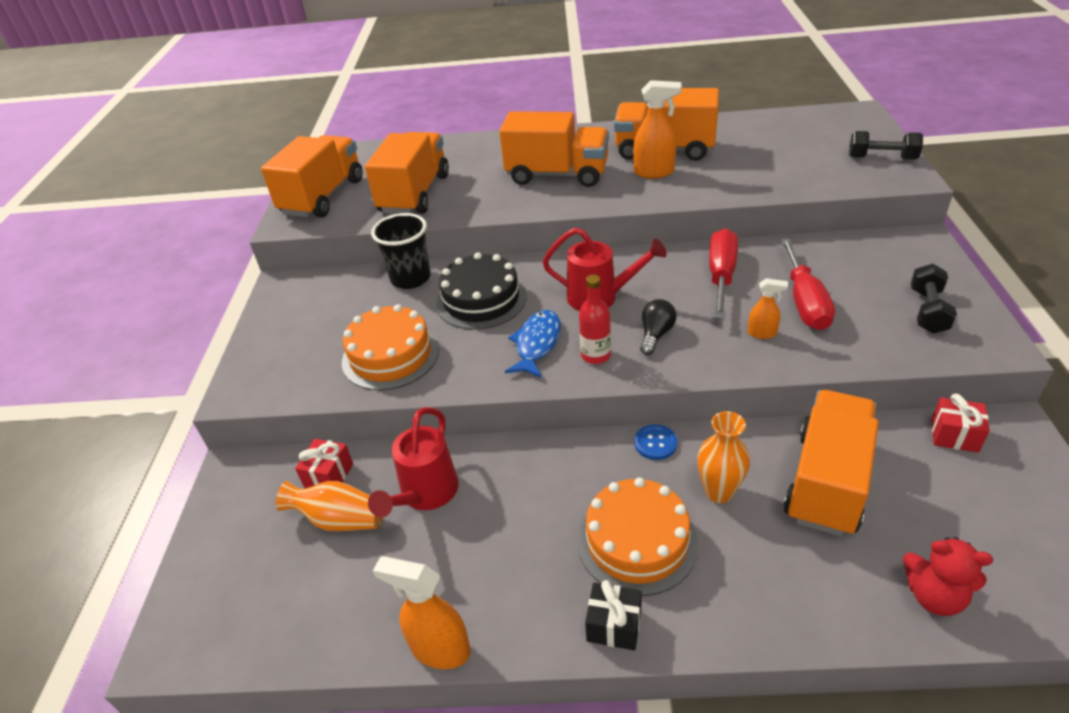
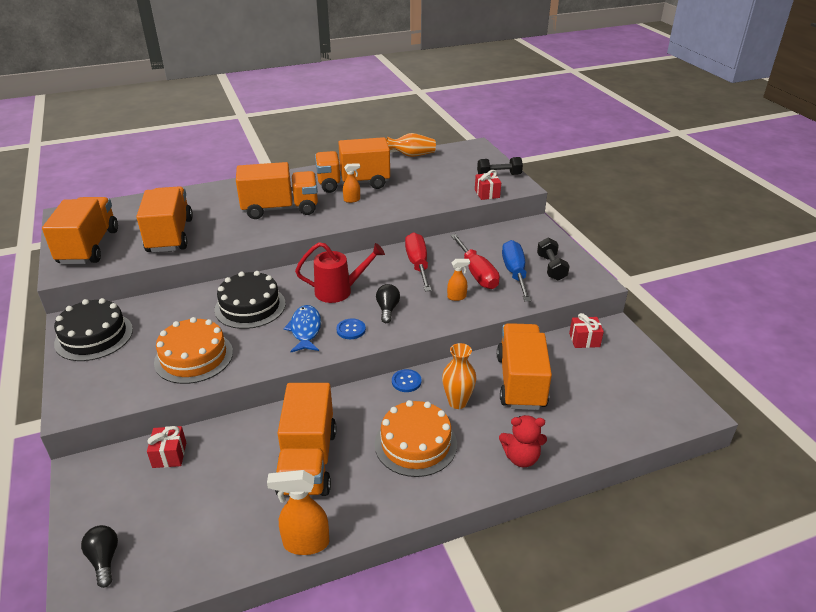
camera: 25 degrees left, 5 degrees down
orange vase [276,481,383,531] -> orange vase moved to [386,133,436,157]
red watering can [368,407,459,517] -> none
black cup [371,213,431,289] -> none
red bottle [579,275,611,364] -> blue button [336,318,366,339]
black gift [585,580,642,650] -> none
orange spray bottle [633,80,682,178] -> orange spray bottle [343,163,360,203], size x0.58
red teddy bear [903,537,993,616] -> red teddy bear moved to [499,415,547,467]
none -> black cake [54,298,133,361]
none -> black light bulb [81,525,118,588]
none -> orange truck [275,383,336,496]
none -> red gift [475,170,501,200]
none -> blue screwdriver [502,240,531,301]

